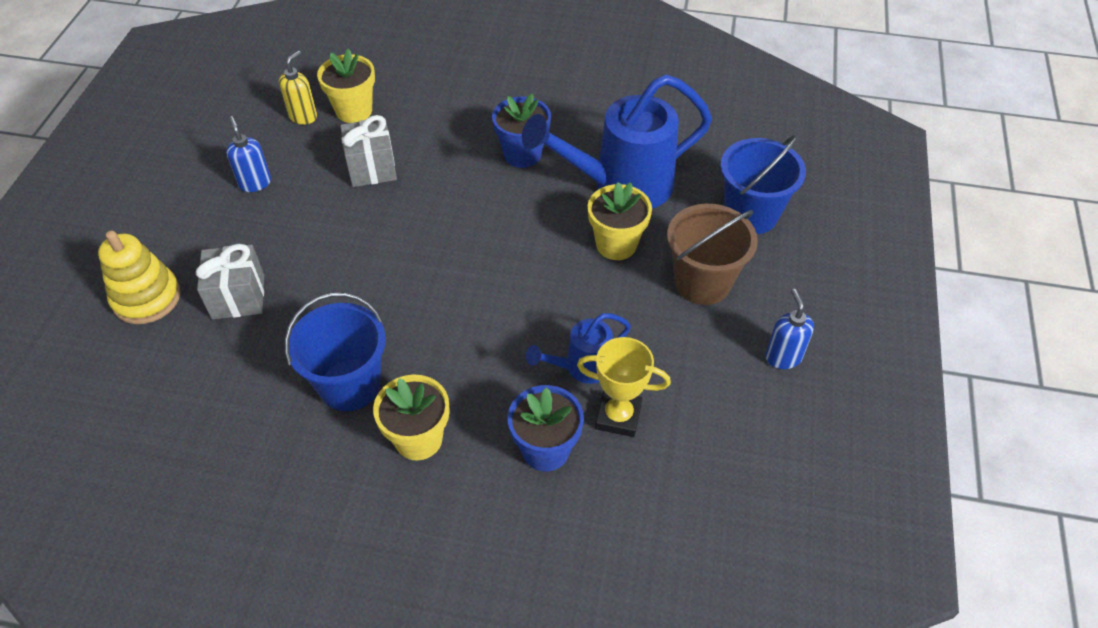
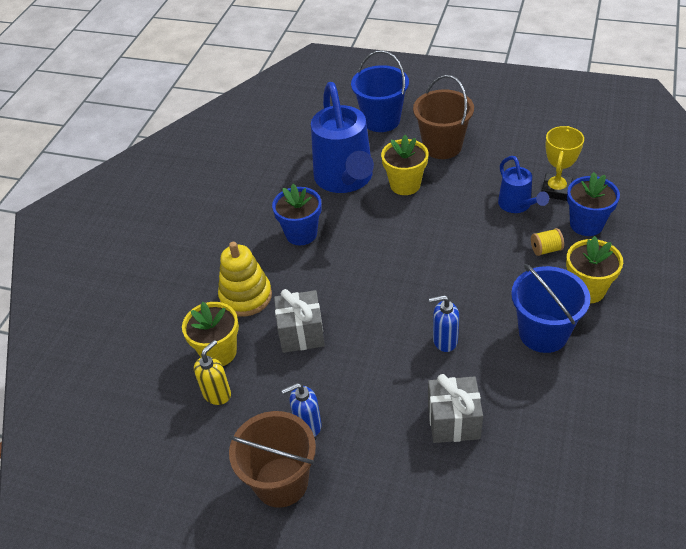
camera: 80 degrees left, 5 degrees down
yellow stacking toy [98,231,181,324] -> yellow stacking toy moved to [218,242,272,317]
yellow soap dispenser [279,51,317,125] -> yellow soap dispenser turned 90 degrees clockwise [194,340,231,405]
blue soap dispenser [765,289,814,369] -> blue soap dispenser moved to [429,295,459,352]
none -> brown bucket [229,411,316,508]
none -> yellow spool [531,228,564,256]

